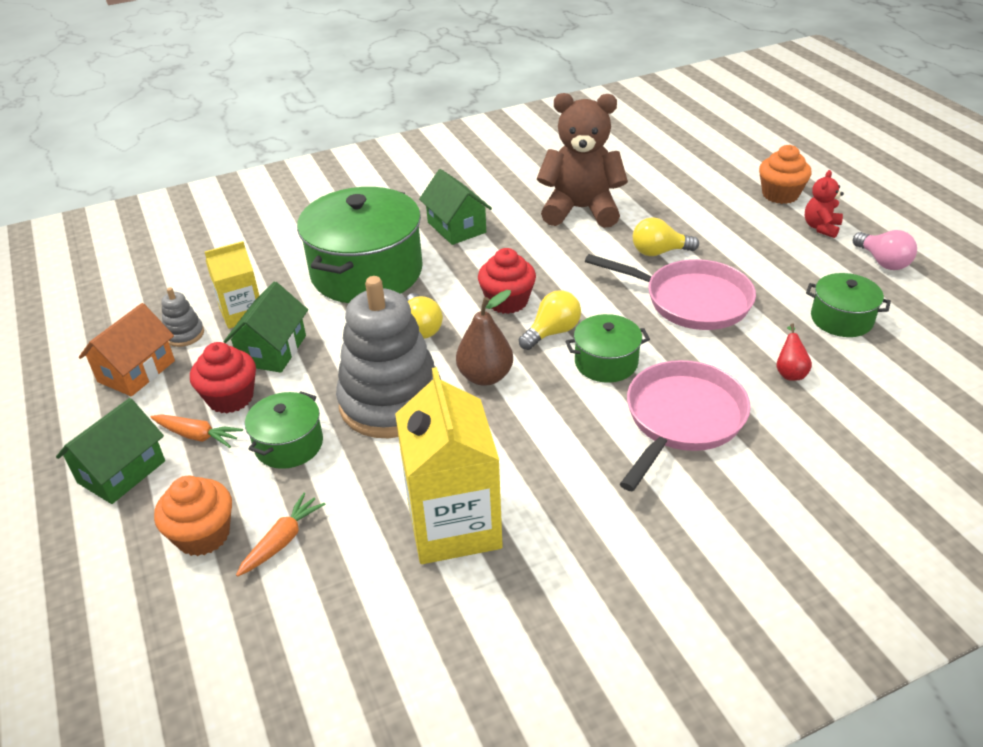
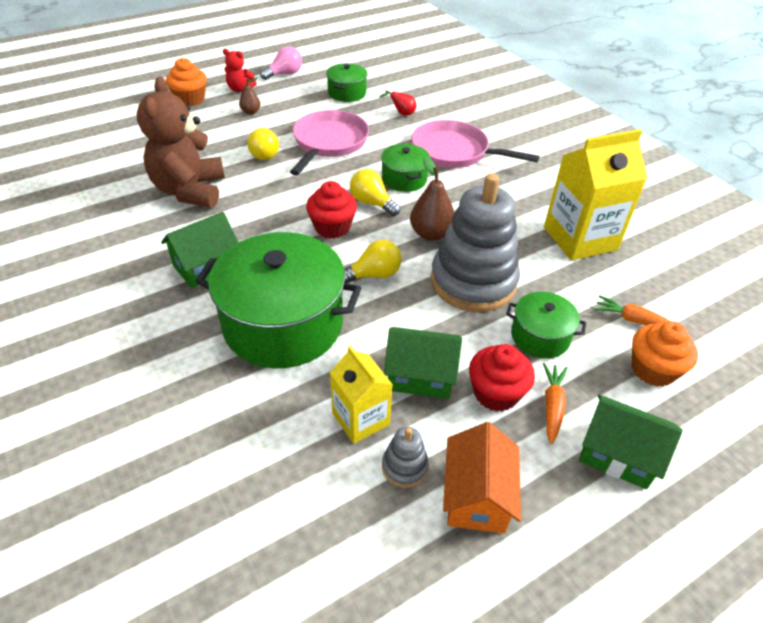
camera: 100 degrees left, 5 degrees up
orange house [79,303,175,396] -> orange house turned 75 degrees clockwise [443,422,521,533]
none -> brown pear [239,77,260,115]

